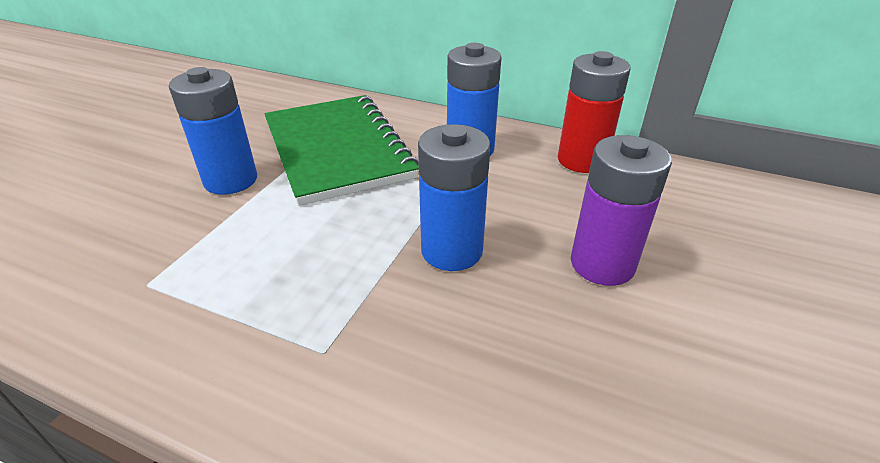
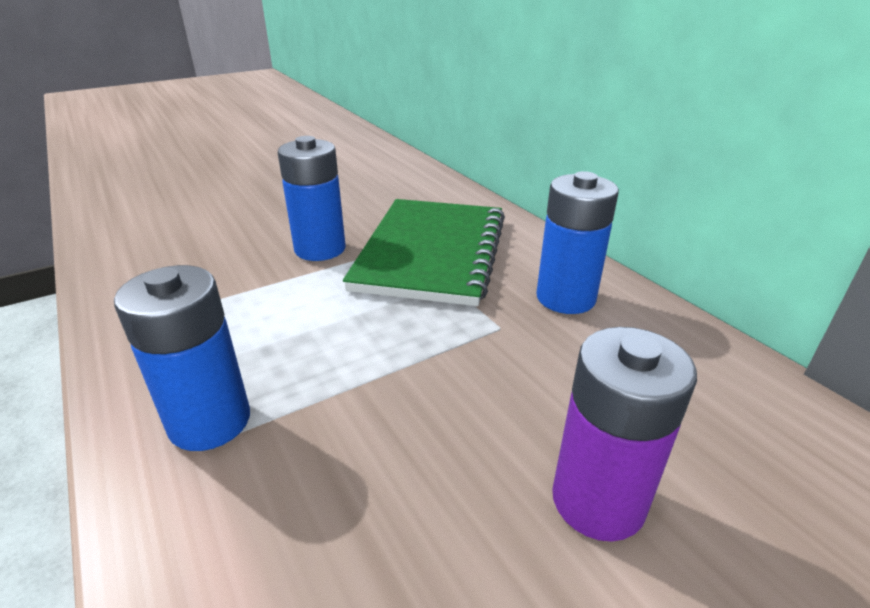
camera: 35 degrees right, 5 degrees down
blue battery [418,124,491,271] -> blue battery moved to [114,265,250,451]
red battery [558,51,630,173] -> none

